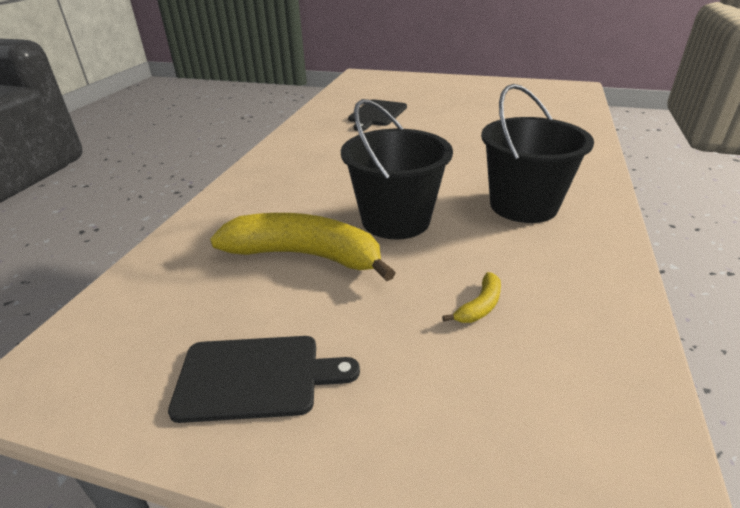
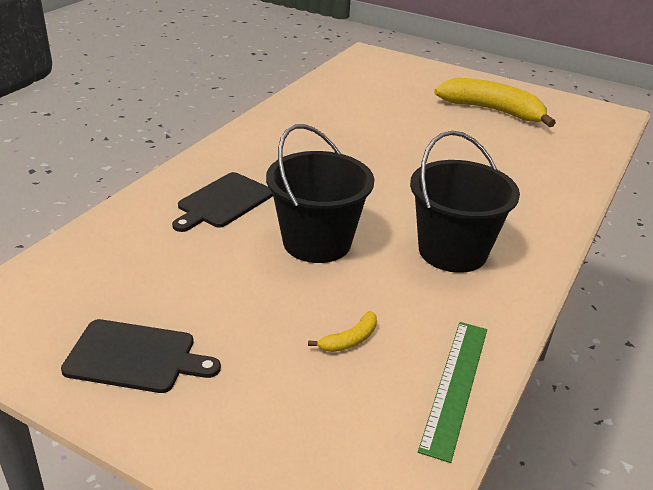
camera: 10 degrees right, 0 degrees up
yellow banana [210,213,396,281] -> yellow banana moved to [434,78,556,127]
black cutting board [348,99,407,131] -> black cutting board moved to [172,172,273,232]
none -> green ruler [418,322,487,463]

